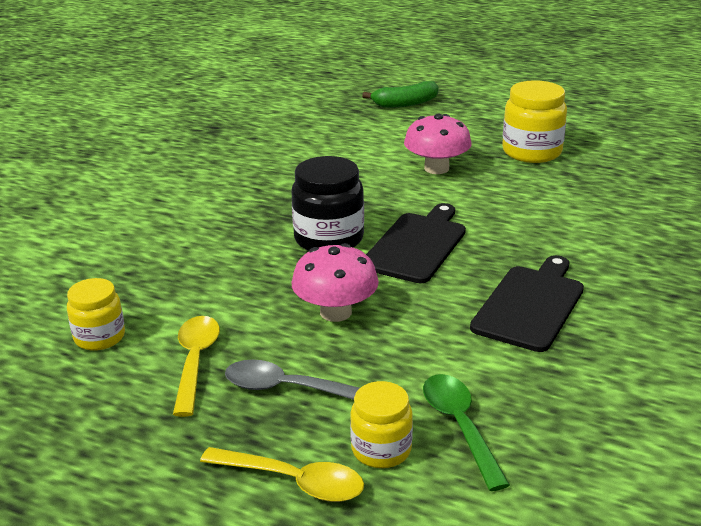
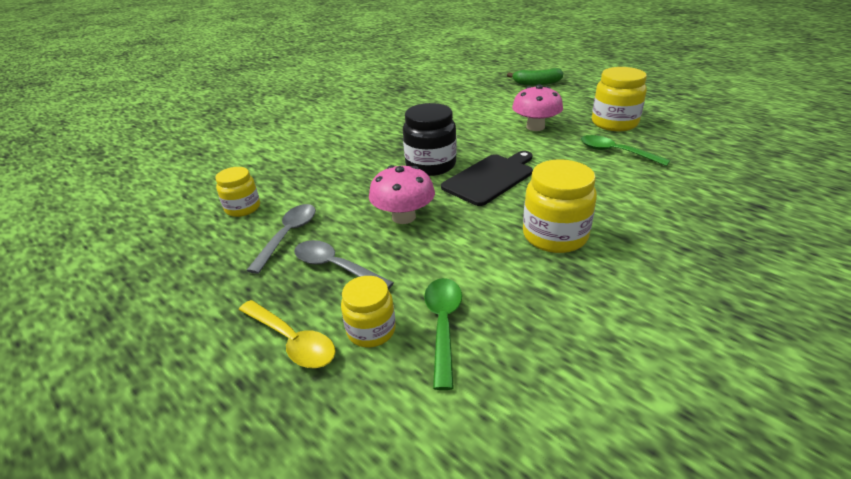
camera: 20 degrees right, 5 degrees up
yellow spoon [173,316,220,417] -> grey spoon [246,204,316,274]
black cutting board [470,255,584,352] -> yellow jar [523,159,597,253]
none -> green spoon [581,135,670,166]

